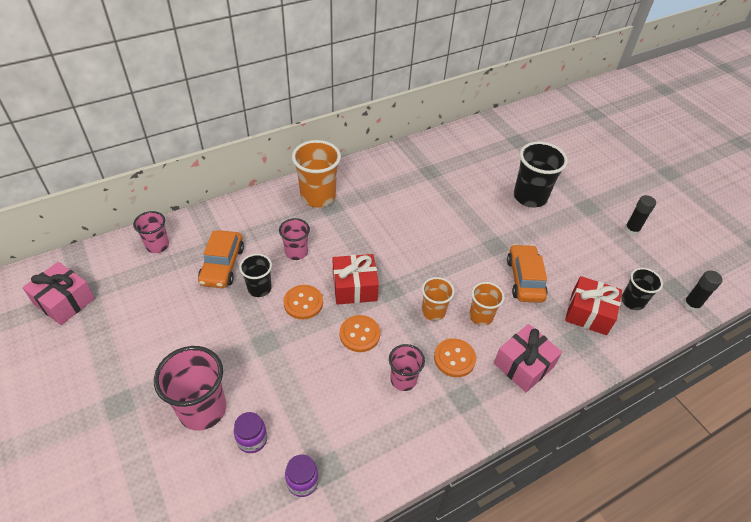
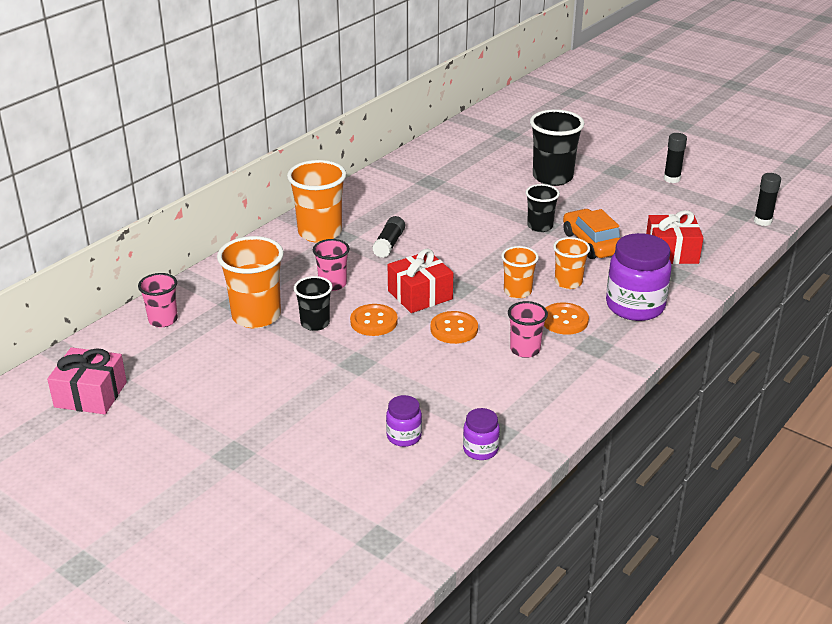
camera: 20 degrees left, 15 degrees down
pink cup [154,346,226,430] -> none
orange car [198,230,244,288] -> orange cup [217,236,284,328]
pink gift [494,324,562,392] -> purple jar [606,233,672,321]
black cup [622,268,663,310] -> black cup moved to [526,184,560,232]
none -> black glue stick [372,216,405,258]

